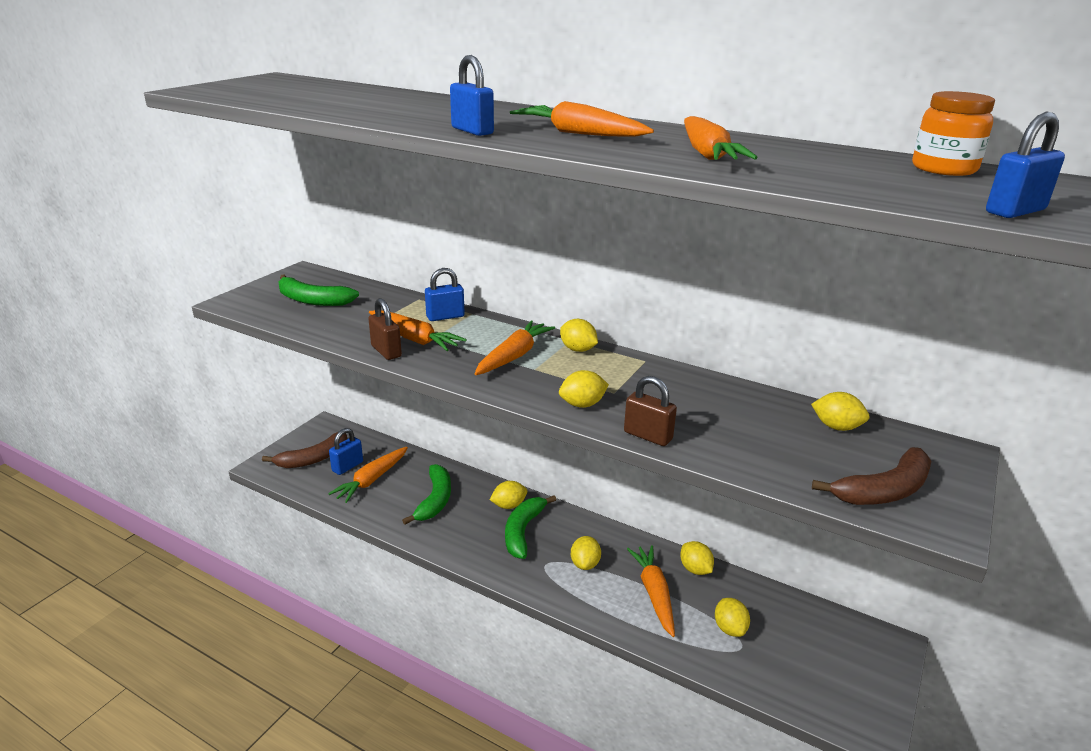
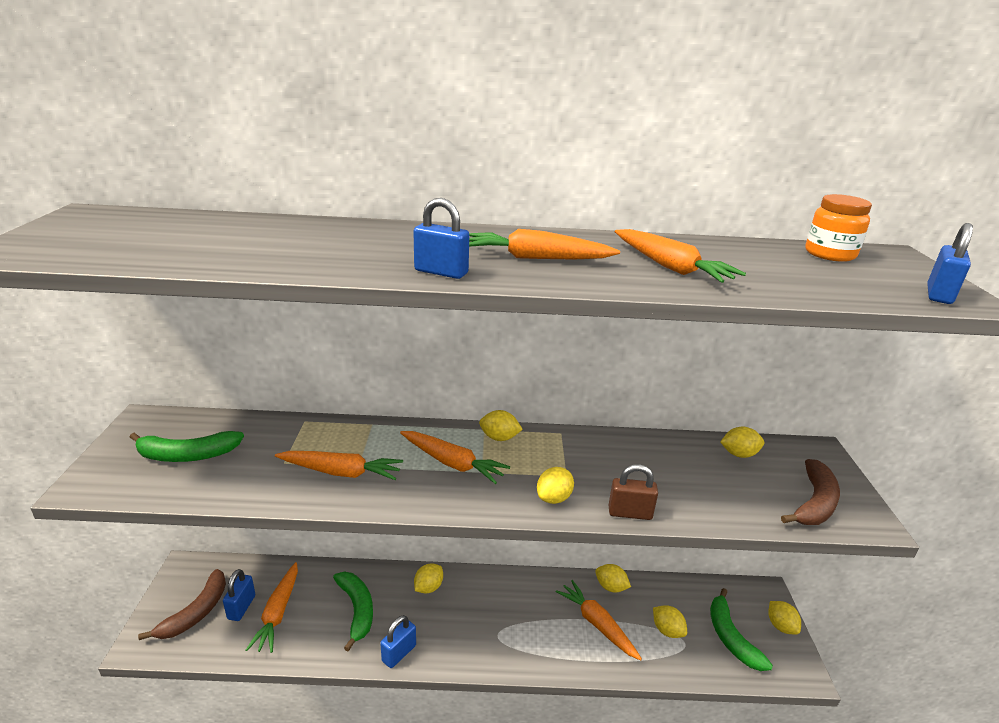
camera: 30 degrees left, 0 degrees up
brown padlock [368,298,402,360] -> none
blue padlock [425,268,465,321] -> blue padlock moved to [380,615,416,668]
orange carrot [474,320,555,375] -> orange carrot turned 120 degrees clockwise [400,431,510,484]
green banana [505,495,556,559] -> green banana moved to [710,588,773,671]
yellow lemon [571,536,601,570] -> yellow lemon moved to [768,601,801,634]

